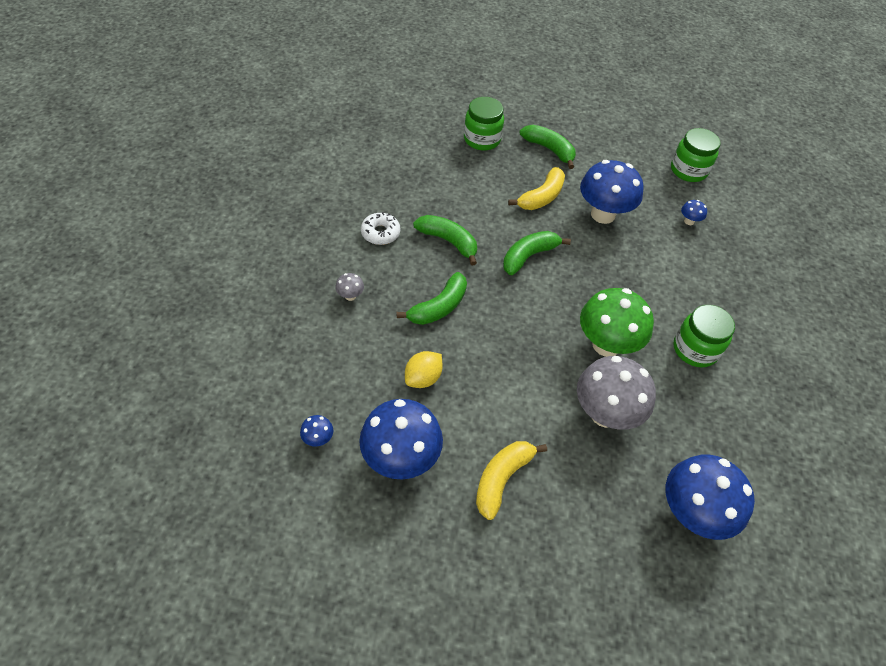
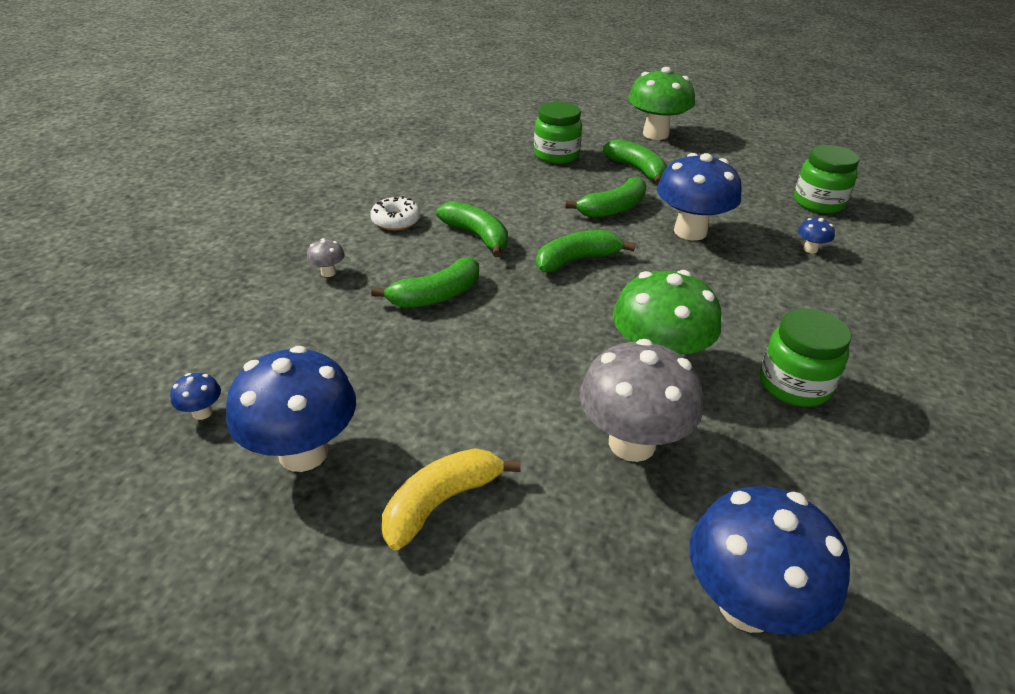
camera: 15 degrees right, 15 degrees down
yellow lemon [405,351,443,388] -> none
yellow banana [508,167,565,210] -> green banana [565,177,647,218]
none -> green mushroom [628,67,695,140]

